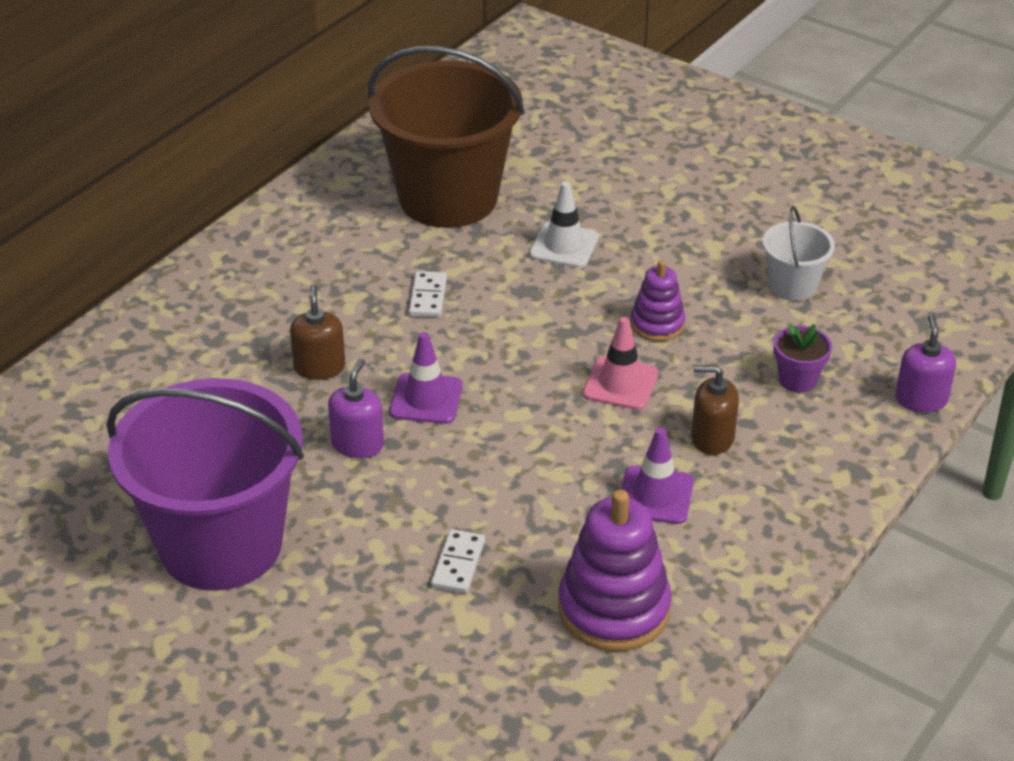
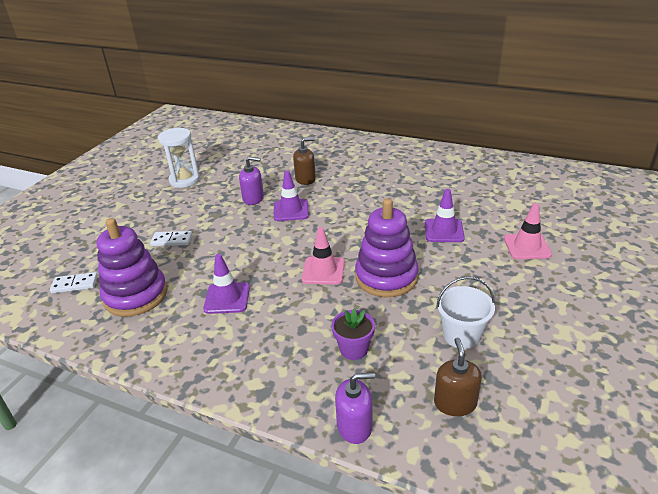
camera: 80 degrees right, 5 degrees down
purple bucket [106,378,304,591] -> white hourglass [158,128,200,188]
brown bucket [368,46,525,228] -> none
white domino [409,271,447,317] -> white domino moved to [50,272,98,293]
white traffic cone [529,181,599,268] -> purple traffic cone [425,189,465,242]
purple stacking toy [630,260,686,341] -> purple stacking toy [355,198,419,297], size x1.74
brown soap dispenser [691,365,739,455] -> brown soap dispenser moved to [434,338,482,416]
none -> pink traffic cone [504,203,552,259]

